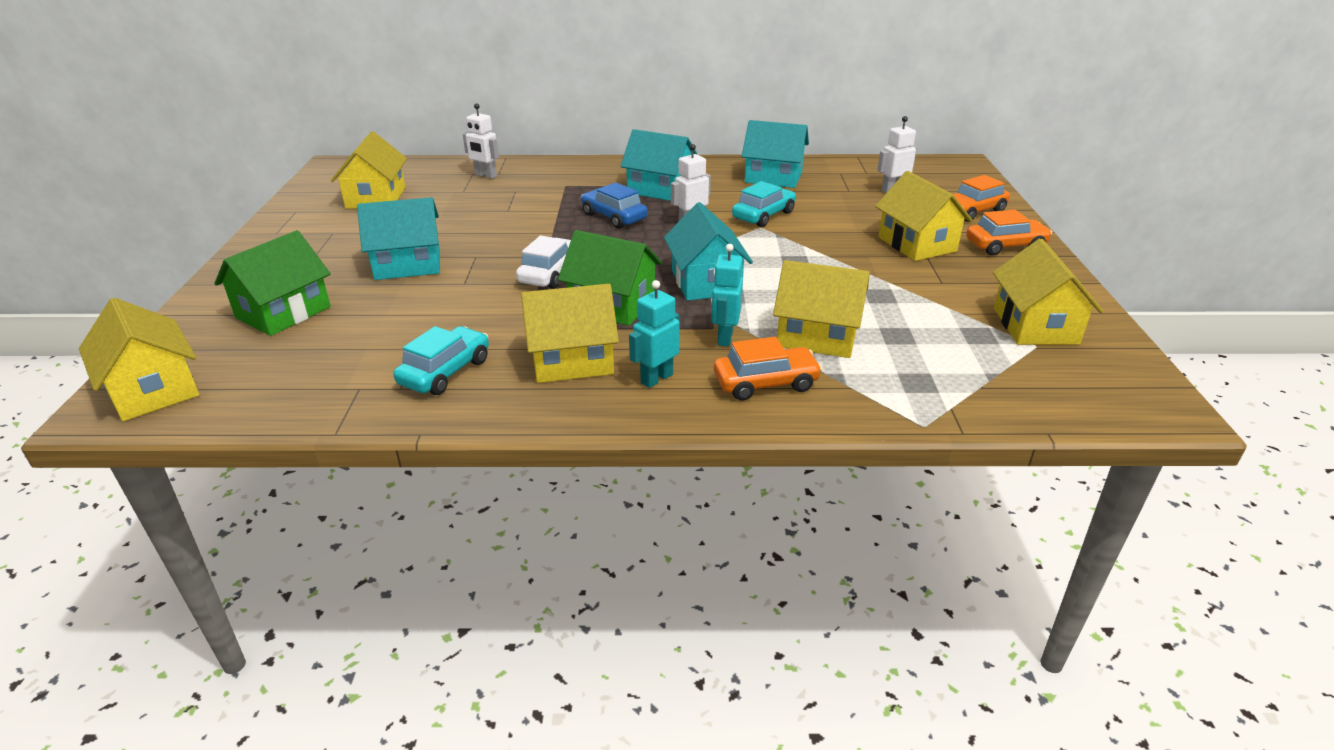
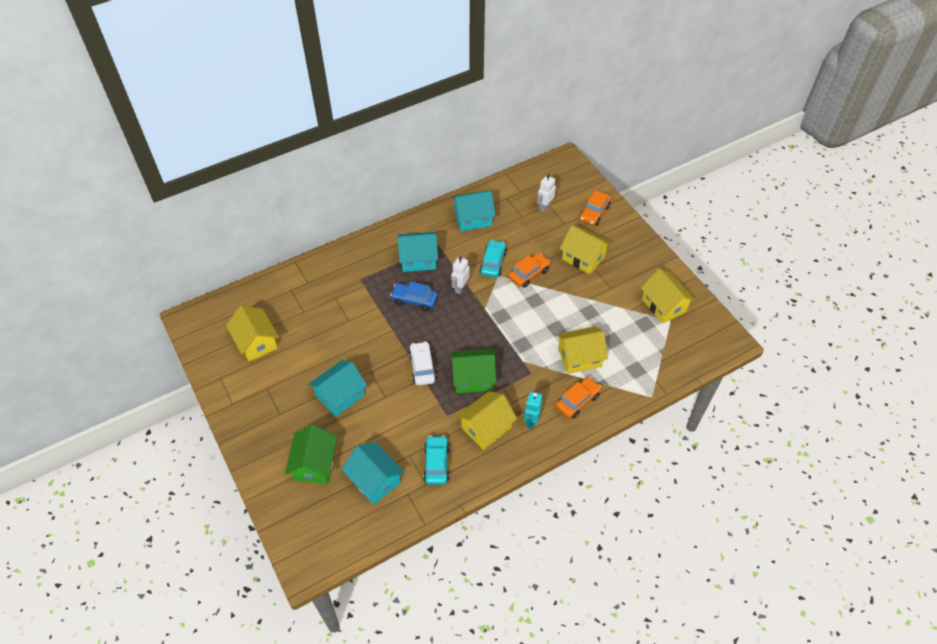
camera: 30 degrees left, 20 degrees up
yellow house [79,298,199,421] -> none
white robot [463,103,499,179] -> none
turquoise house [664,202,753,301] -> turquoise house moved to [342,442,404,505]
turquoise robot [712,244,743,347] -> none
orange car [966,209,1052,256] -> orange car moved to [509,253,551,288]

